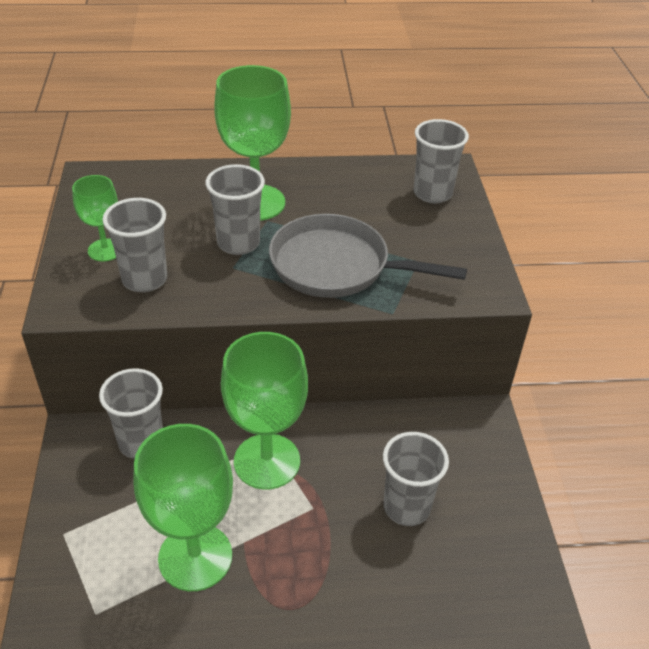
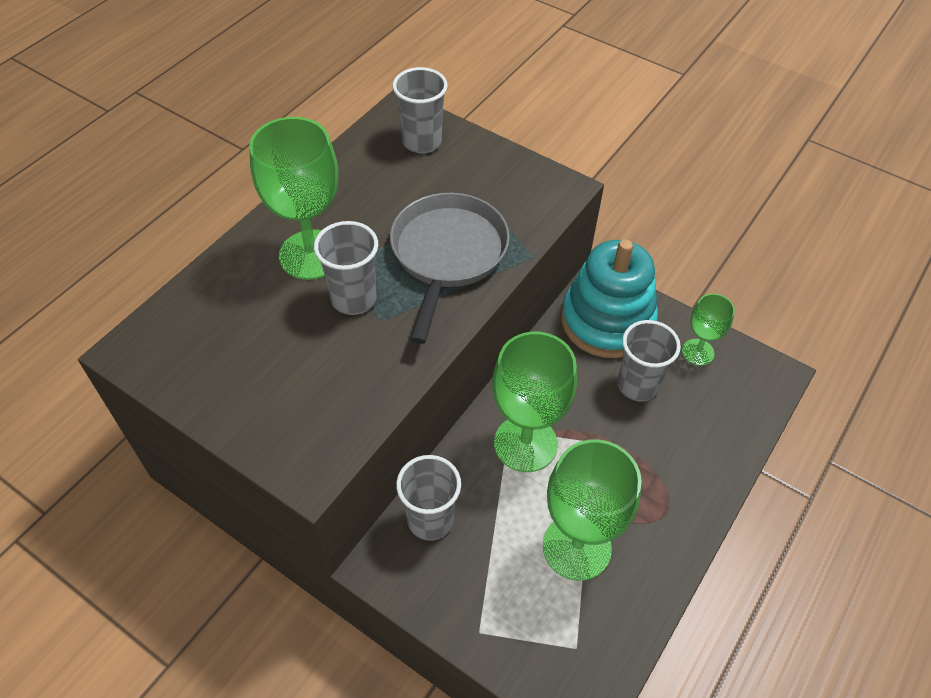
camera: 50 degrees left, 10 degrees up
green goblet [72,175,118,261] -> green goblet moved to [682,294,735,366]
grey cup [103,198,167,292] -> none
grey pan [269,214,467,298] -> grey pan turned 135 degrees clockwise [390,193,510,344]
none -> turquoise stacking toy [561,239,658,358]

